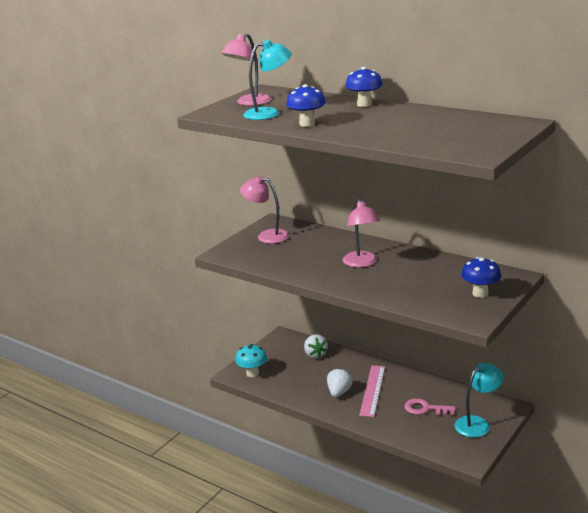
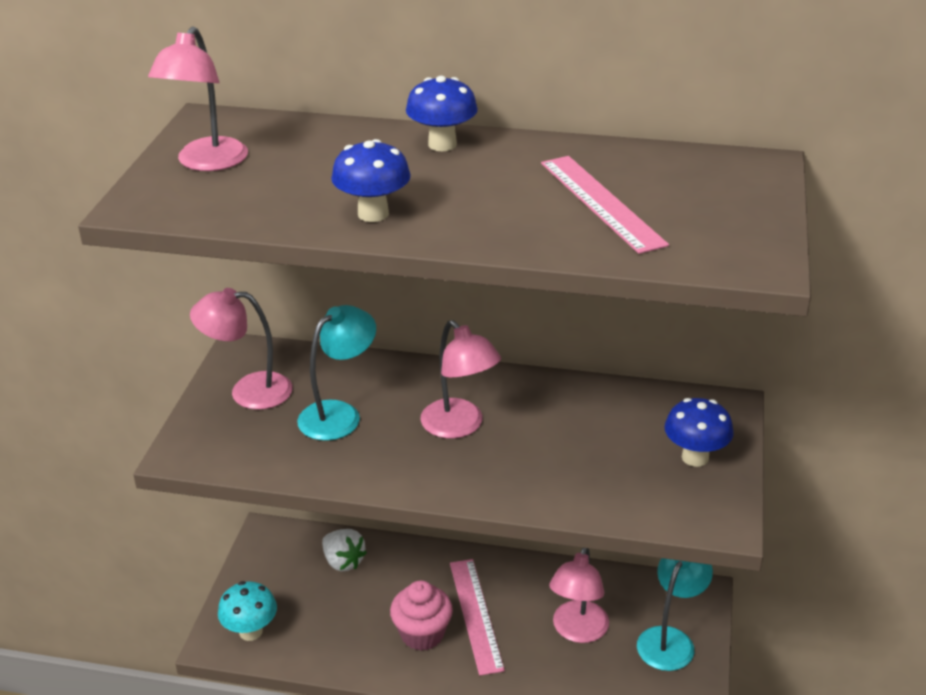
camera: 25 degrees left, 10 degrees up
turquoise lamp [243,40,291,120] -> turquoise lamp moved to [297,305,376,441]
white strawberry [327,368,352,397] -> pink cupcake [390,581,453,651]
pink key [404,398,456,415] -> pink lamp [549,548,609,643]
none -> pink ruler [541,156,669,254]

